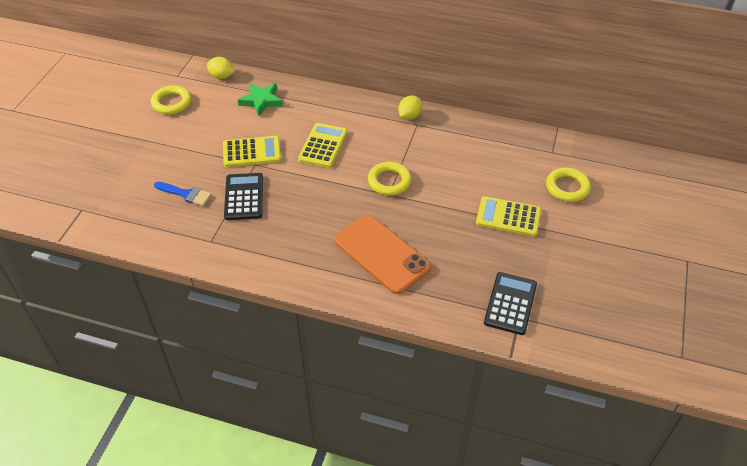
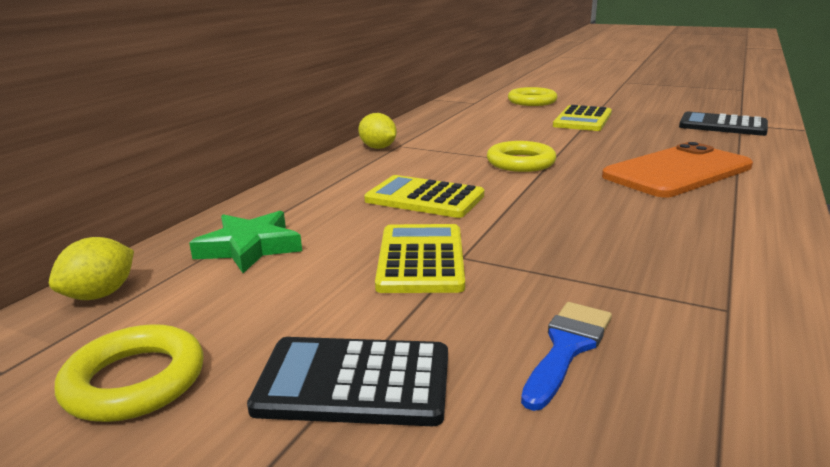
camera: 80 degrees left, 25 degrees down
black calculator [224,173,263,220] -> black calculator moved to [247,337,448,426]

